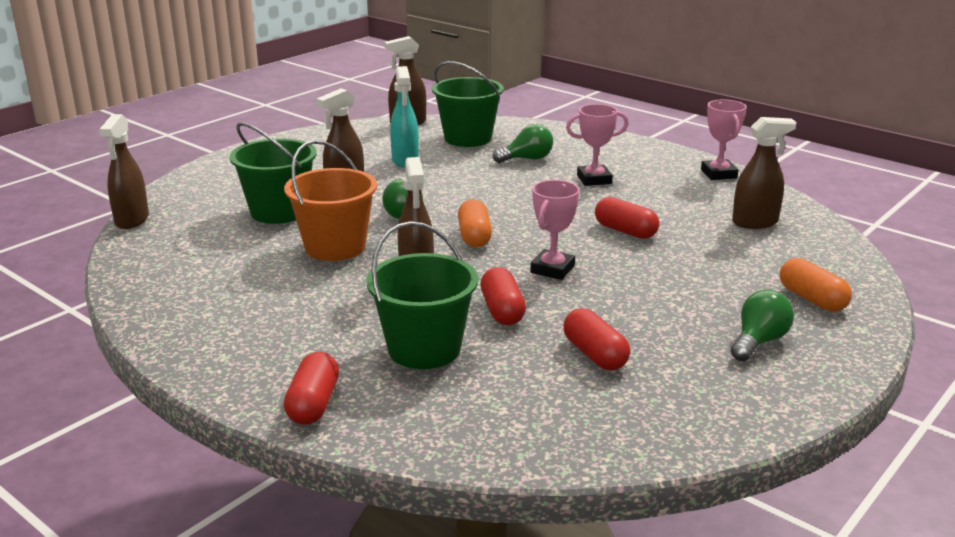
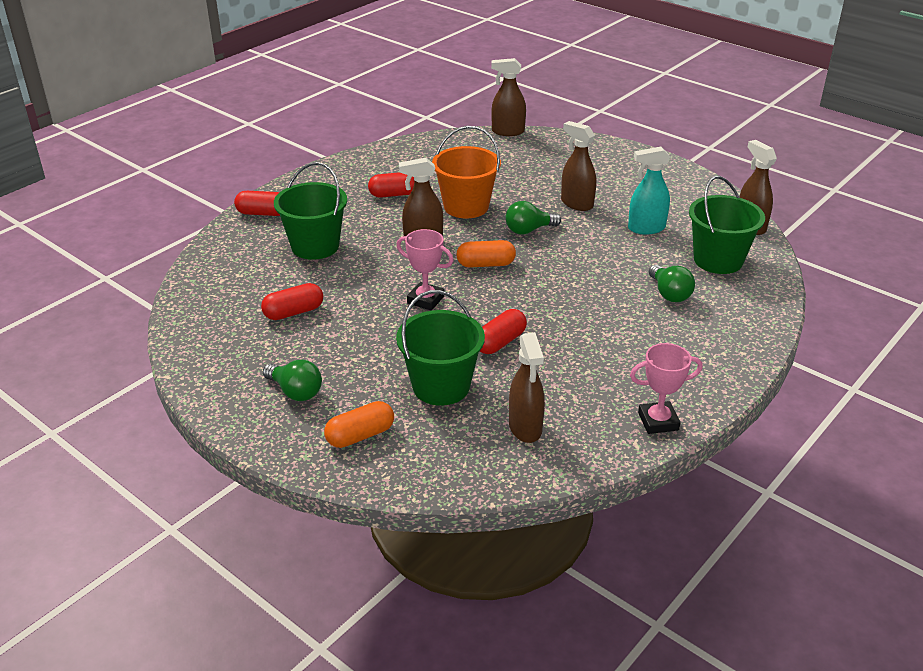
camera: 90 degrees right, 10 degrees up
green bucket [229,122,317,224] -> green bucket moved to [396,290,485,406]
red capsule [480,267,526,325] -> red capsule moved to [368,172,415,198]
pink trophy [566,104,629,186] -> none

